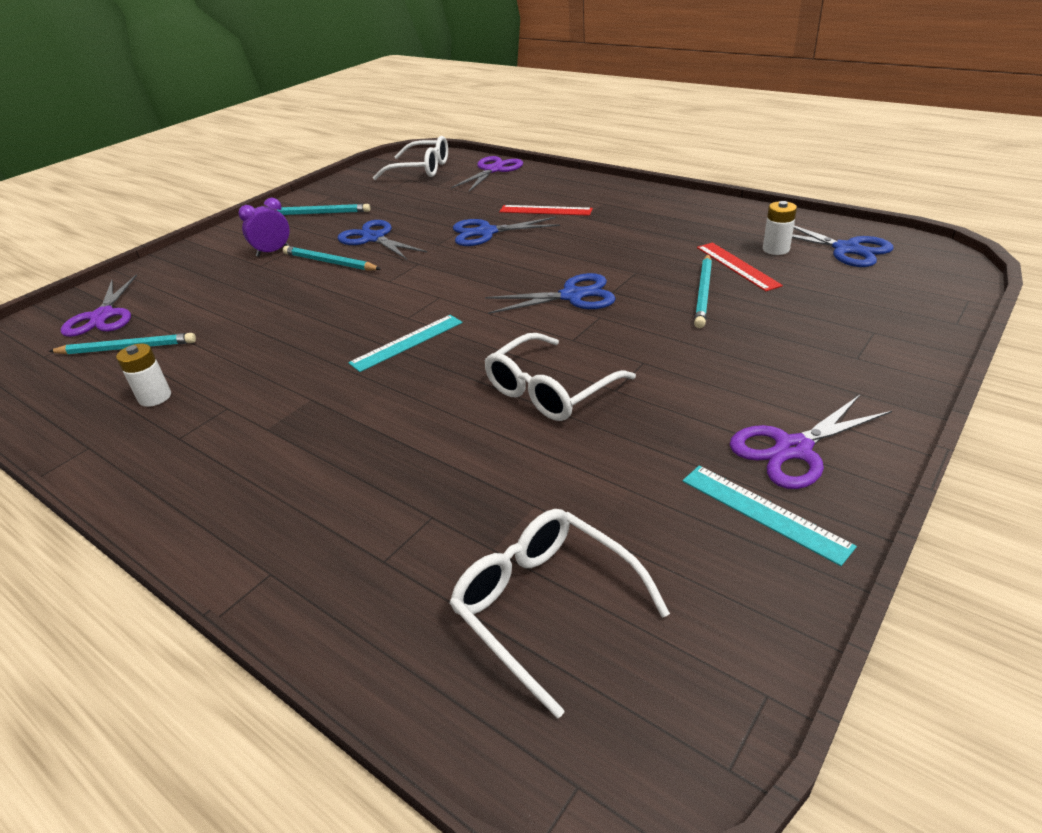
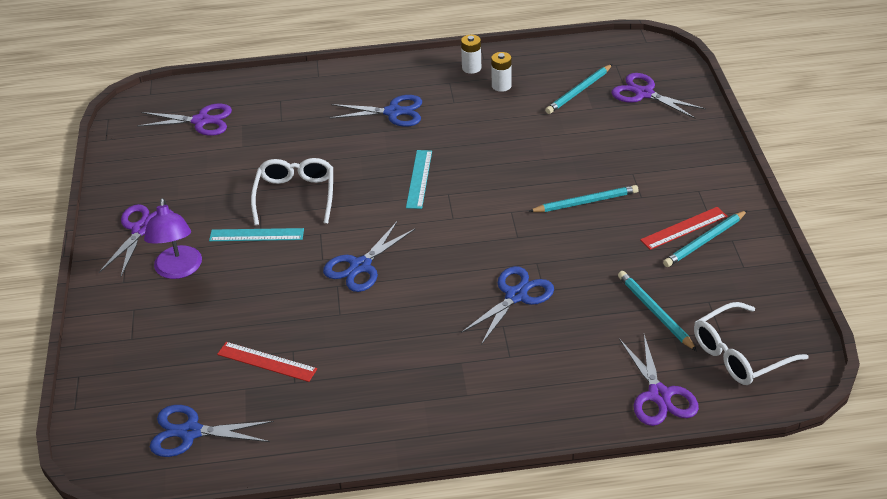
camera: 135 degrees right, 5 degrees up
purple clock [238,198,290,257] -> none
blue scissors [337,220,427,260] -> blue scissors moved to [329,95,422,127]
white glasses [450,509,670,719] -> purple scissors [137,104,232,136]
red ruler [499,205,593,216] -> red ruler moved to [640,207,727,250]
turquoise ruler [683,466,857,566] -> turquoise ruler moved to [209,228,304,241]
turquoise pencil [694,254,712,328] -> turquoise pencil moved to [618,271,697,351]
white battery [763,201,797,255] -> white battery moved to [461,35,481,74]
none -> purple lamp [144,198,202,279]

